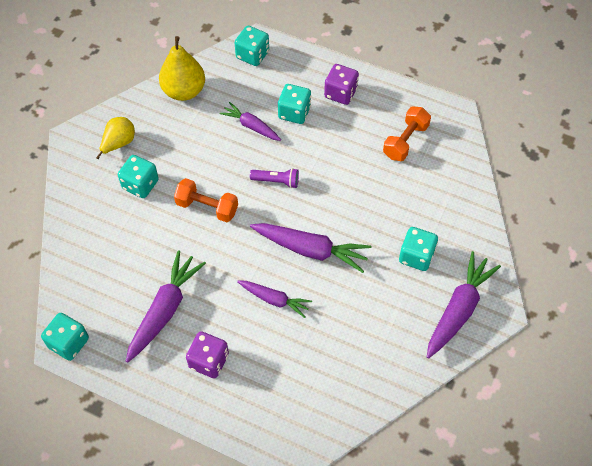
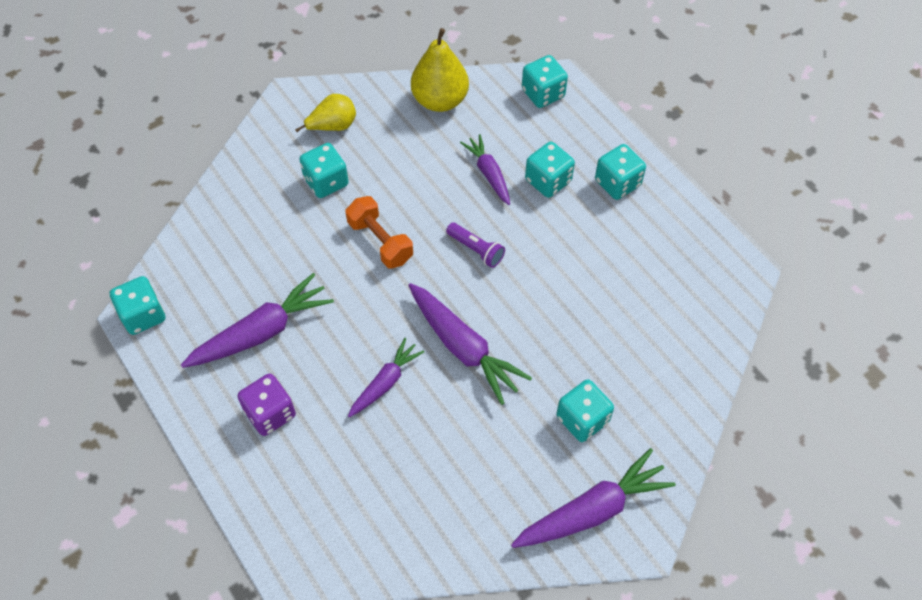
camera: 30 degrees right, 0 degrees up
purple carrot [237,281,312,318] -> purple carrot turned 105 degrees counterclockwise [348,338,424,418]
purple dice [324,64,359,105] -> turquoise dice [595,144,646,200]
orange dumbbell [383,106,431,161] -> none

